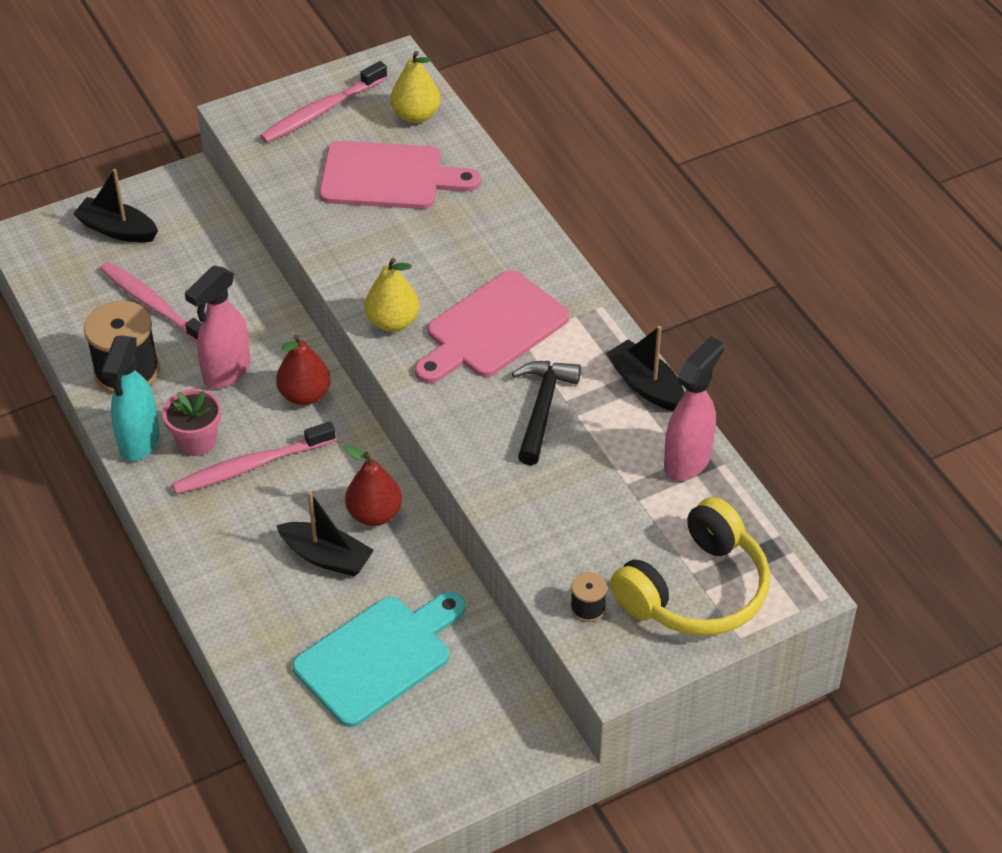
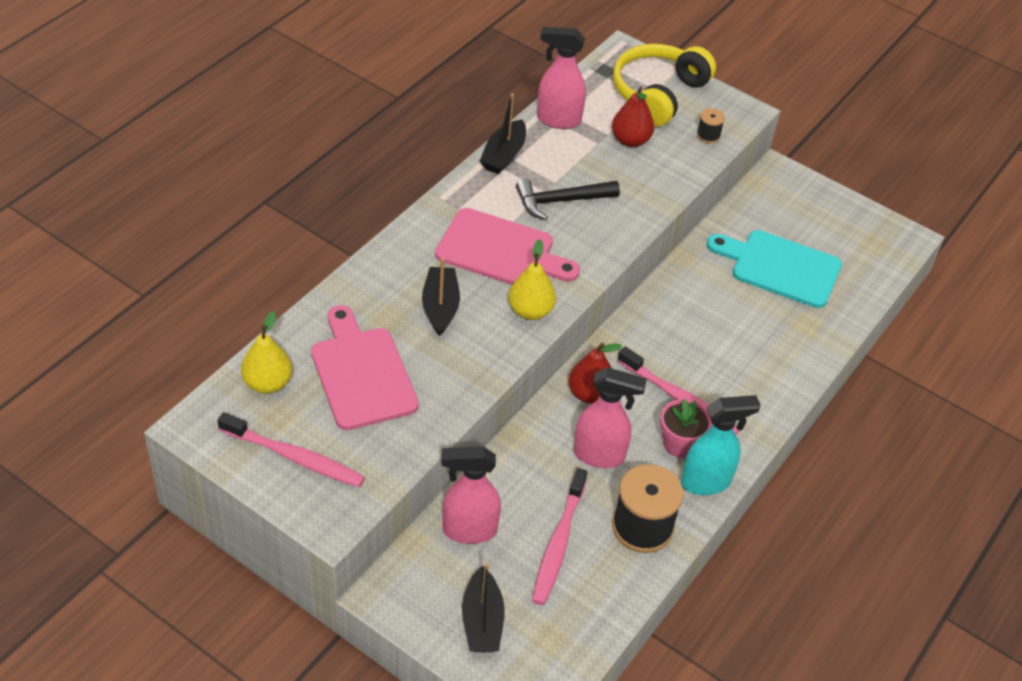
camera: 120 degrees left, 0 degrees up
black boat [276,491,374,577] -> black boat moved to [422,258,460,336]
red pear [344,445,402,526] -> red pear moved to [612,86,654,147]
yellow headphones [610,497,770,636] -> yellow headphones turned 75 degrees counterclockwise [613,44,716,126]
none -> pink spray bottle [441,446,501,544]

